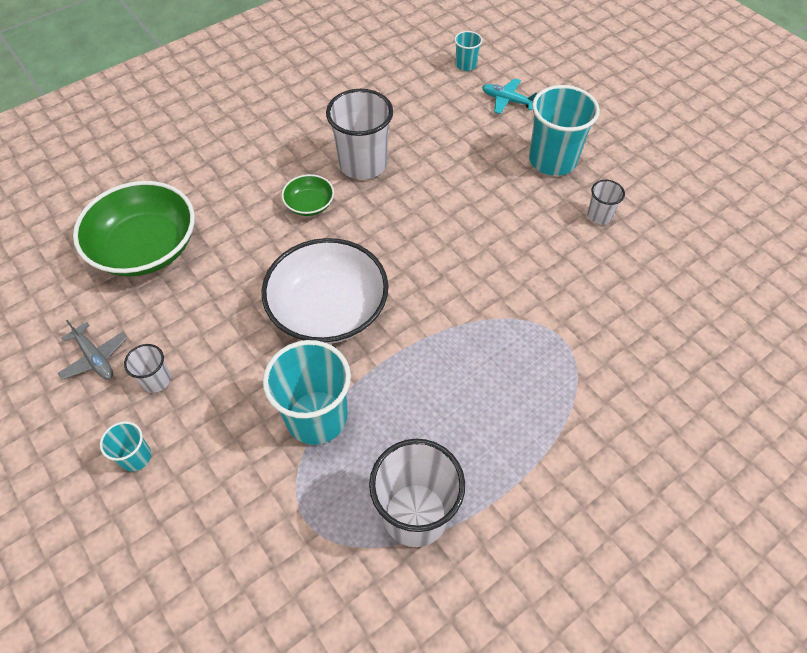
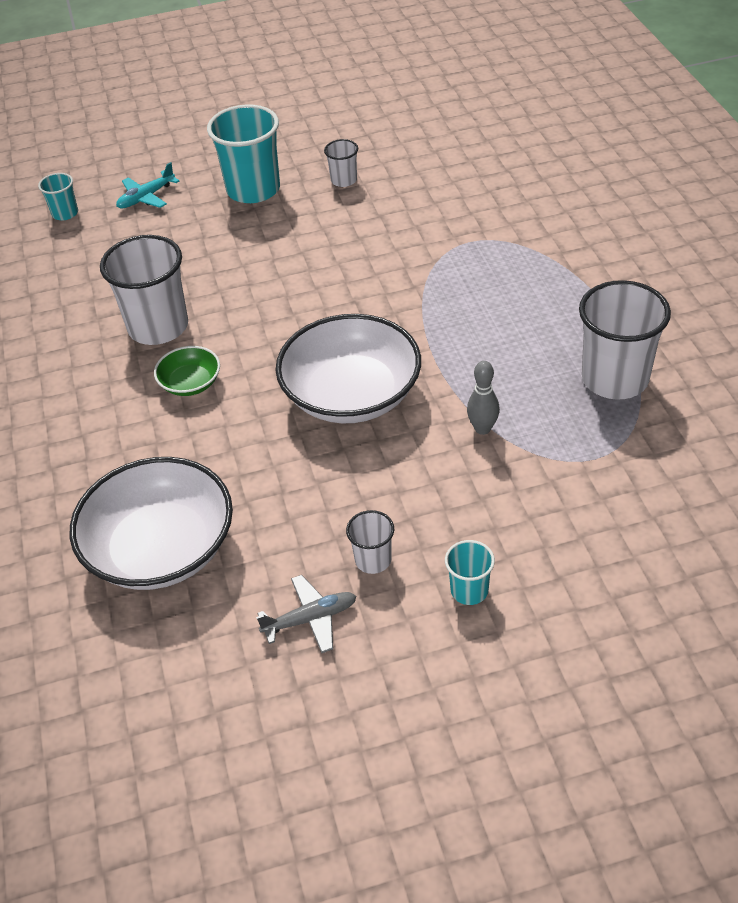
camera: 65 degrees left, 10 degrees down
green bowl [73,181,195,276] -> white bowl [70,457,233,590]
turquoise cup [263,340,351,445] -> grey bowling pin [467,361,500,435]

